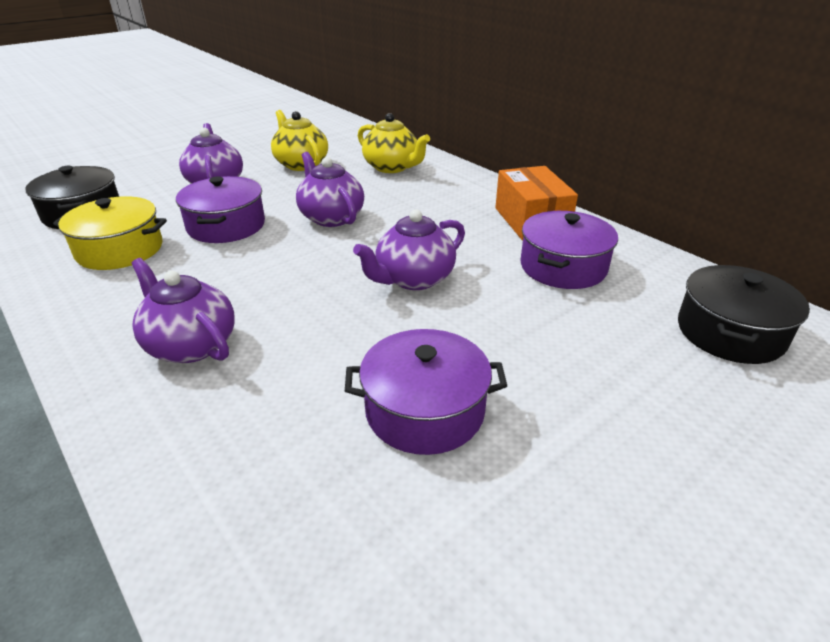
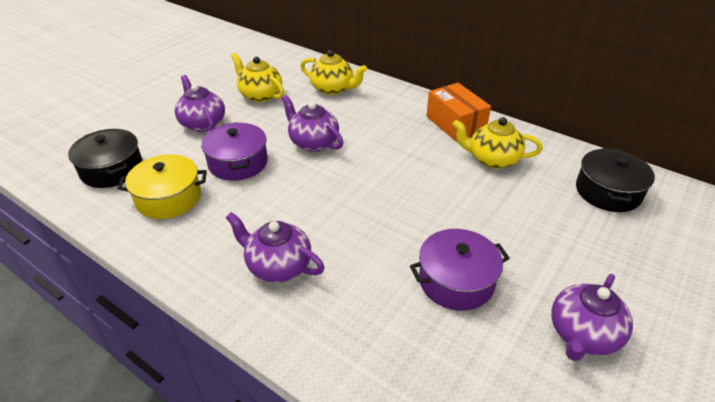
camera: 15 degrees left, 5 degrees up
purple teapot [353,209,465,290] -> purple teapot moved to [551,274,633,361]
purple pot [520,211,618,289] -> yellow teapot [453,117,543,169]

